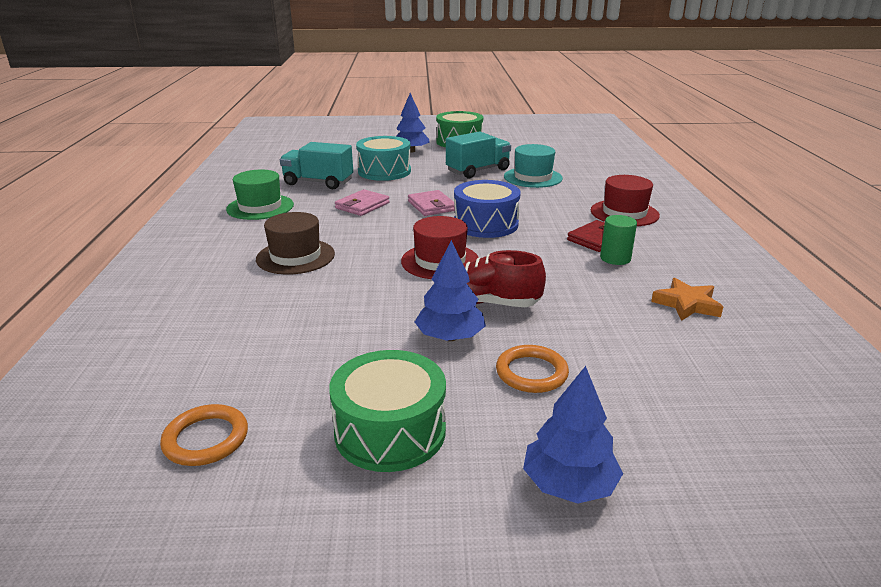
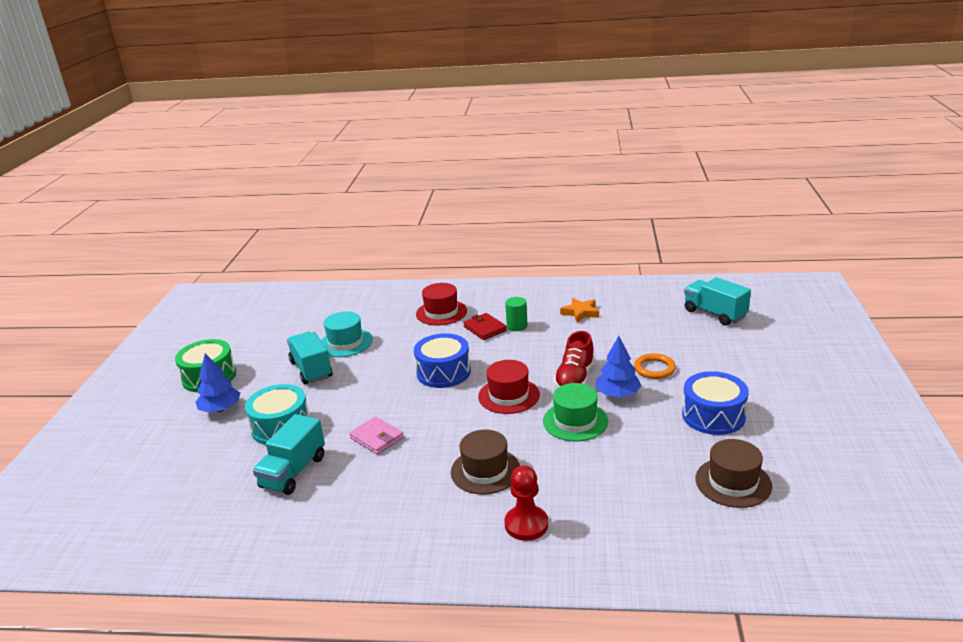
camera: 80 degrees left, 0 degrees up
orange ring [160,404,248,466] -> brown hat [695,439,772,508]
green hat [226,170,294,220] -> green hat moved to [543,383,608,442]
green drum [329,350,446,472] -> blue drum [682,371,749,435]
pink wallet [408,190,455,216] -> none
blue tree [523,366,623,504] -> none
none -> red pawn [505,465,548,541]
none -> turquoise truck [684,277,751,326]

